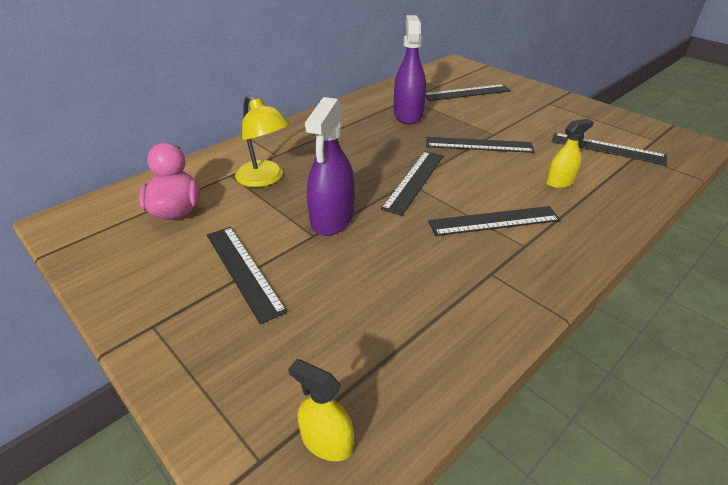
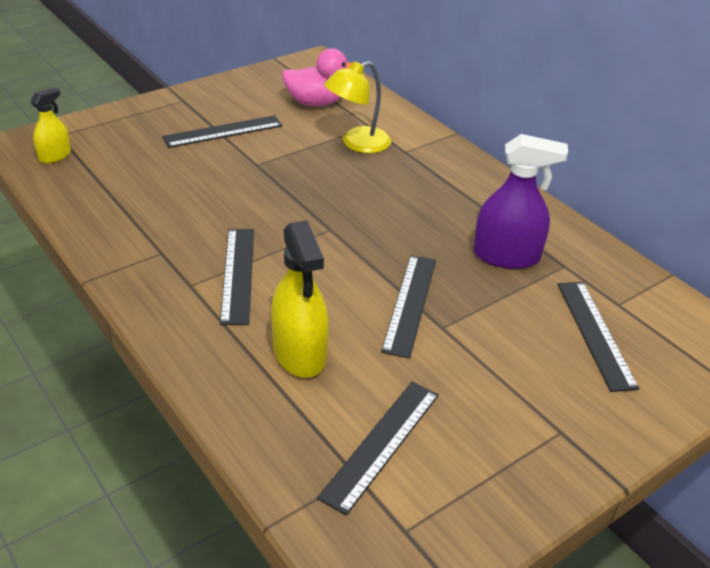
camera: 95 degrees right, 0 degrees up
purple spray bottle [305,97,355,236] -> none
black ruler [381,151,443,216] -> none
yellow spray bottle [546,119,594,188] -> yellow spray bottle [271,220,329,378], size x1.71

